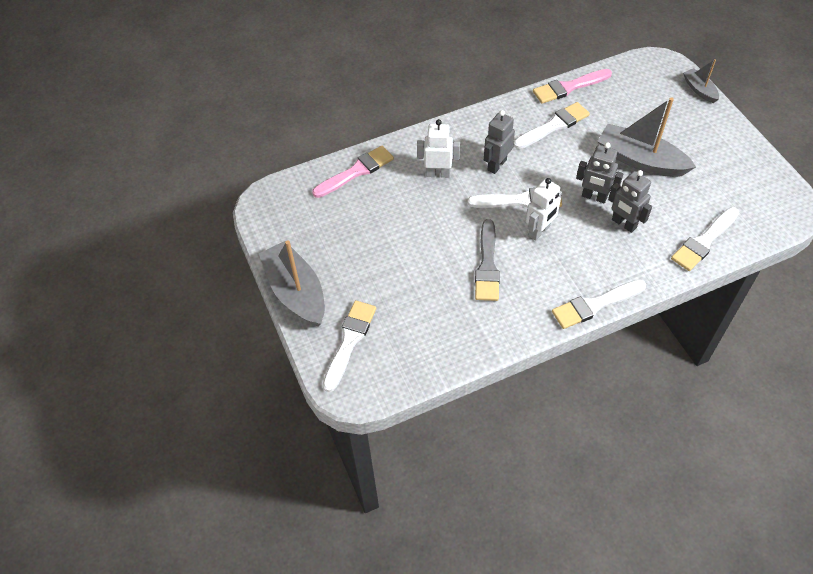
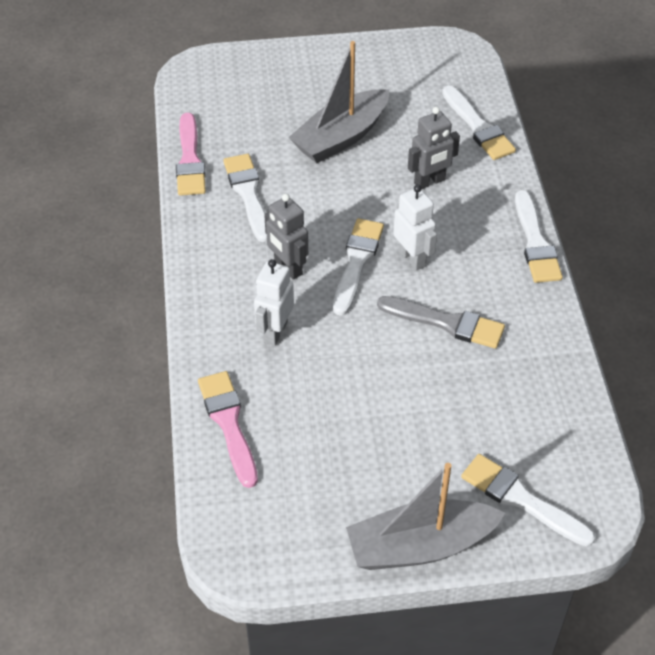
camera: 75 degrees left, 5 degrees down
grey robot [576,142,623,203] -> none
grey boat [683,59,719,103] -> none

